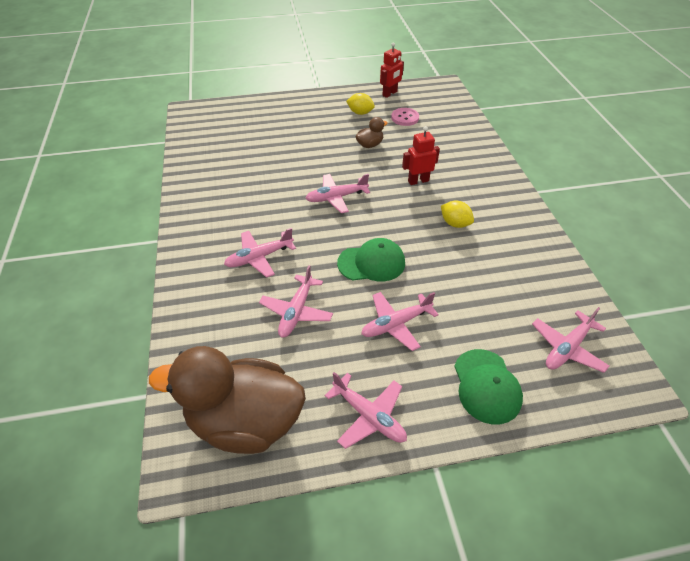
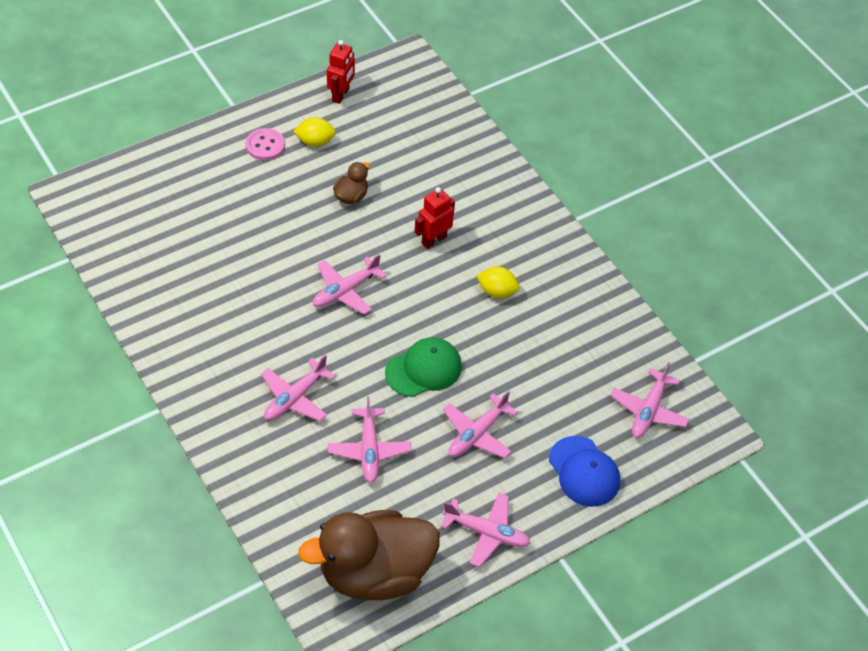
camera: 25 degrees left, 5 degrees up
pink button [391,108,419,126] -> pink button moved to [245,128,285,160]
green cap [455,349,523,424] -> blue cap [549,436,620,507]

